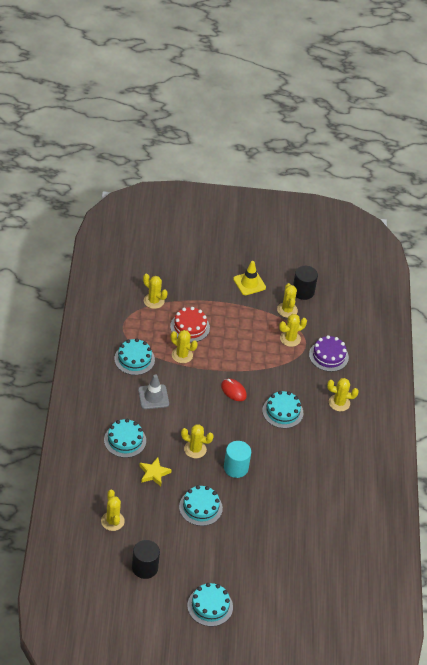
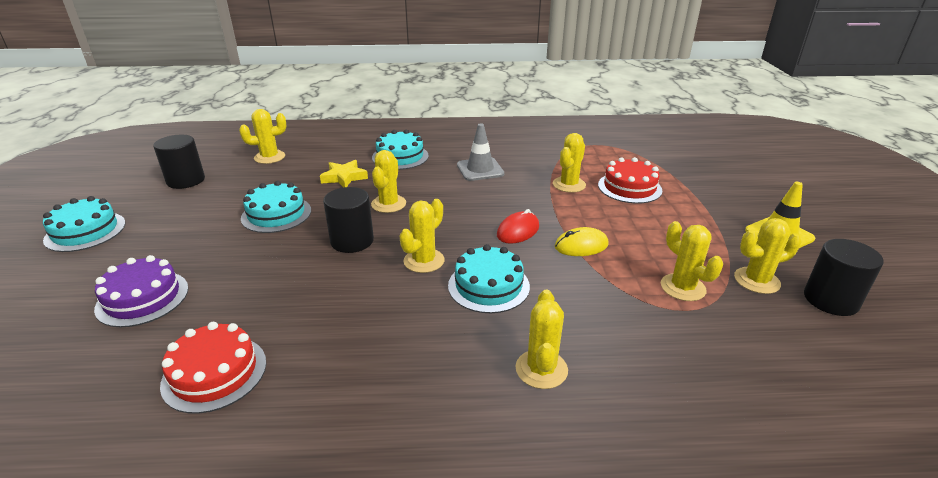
camera: 90 degrees right, 15 degrees down
turquoise cake [114,338,155,375] -> none
yellow cactus [143,274,168,309] -> yellow cactus moved to [399,199,445,273]
turquoise cylinder [224,441,251,478] -> black cylinder [323,187,374,253]
purple cake [309,335,349,372] -> purple cake moved to [94,255,189,327]
none -> red cake [160,322,266,414]
none -> yellow mouse [555,227,609,256]

